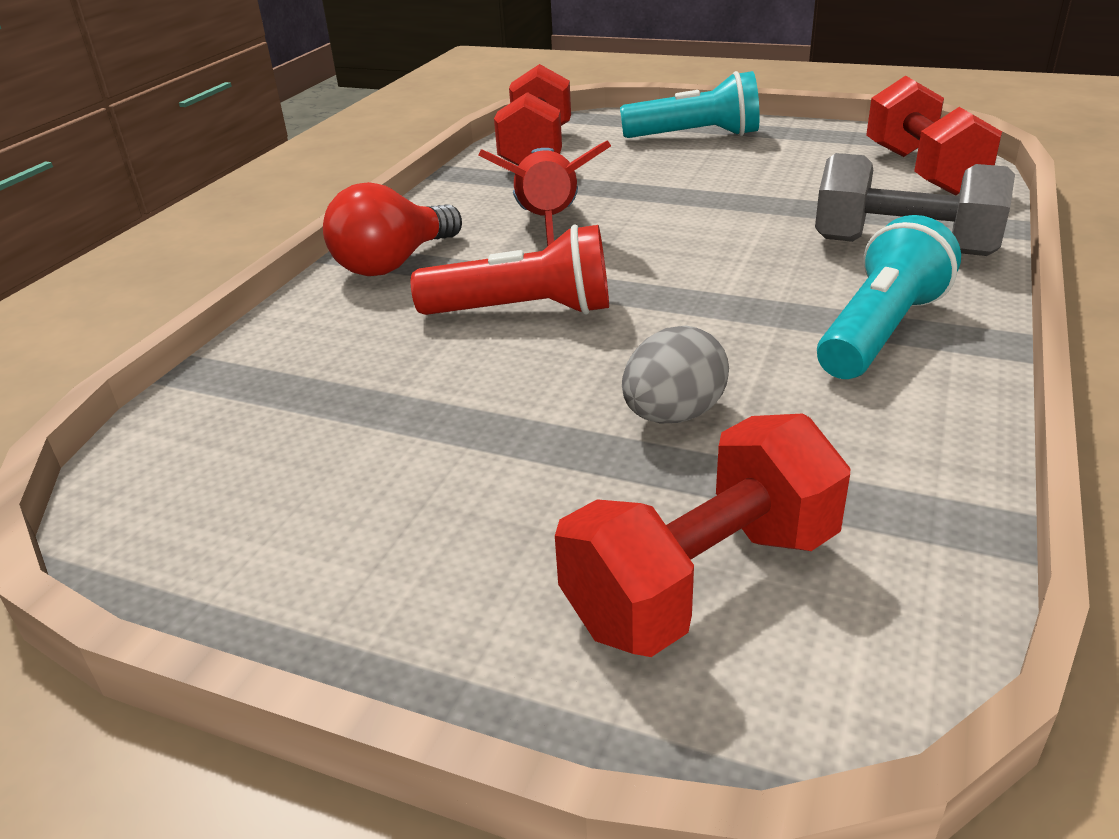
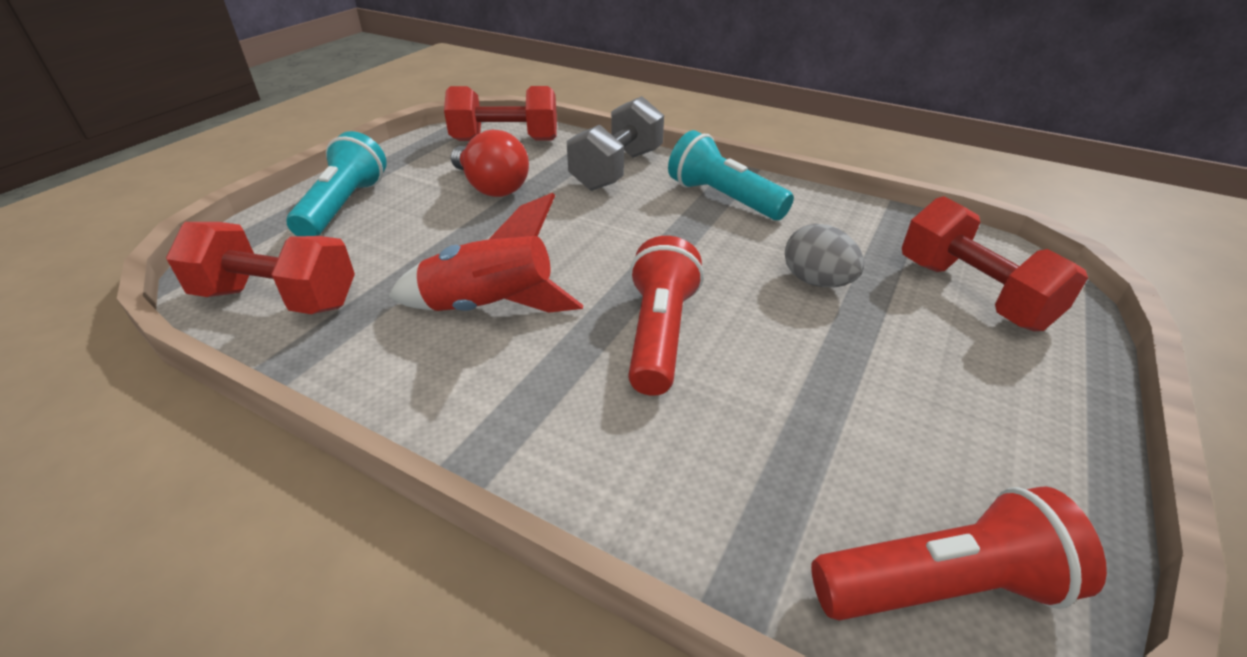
camera: 85 degrees left, 5 degrees up
red light bulb [323,182,462,276] -> red light bulb moved to [450,130,529,197]
none -> red flashlight [811,486,1107,621]

